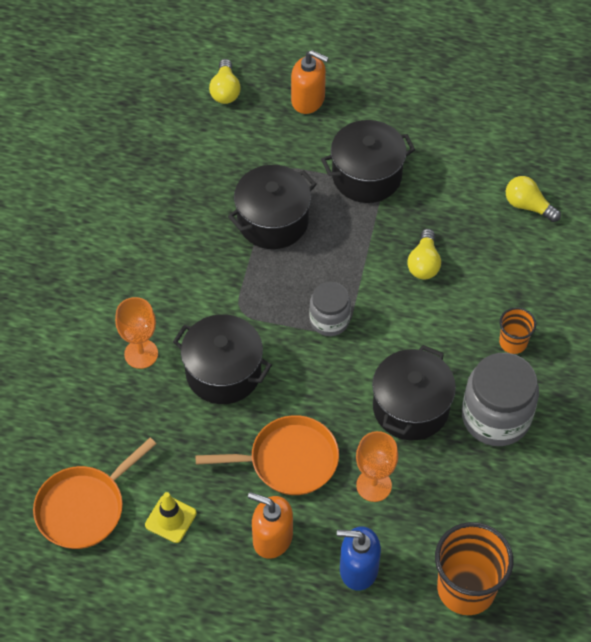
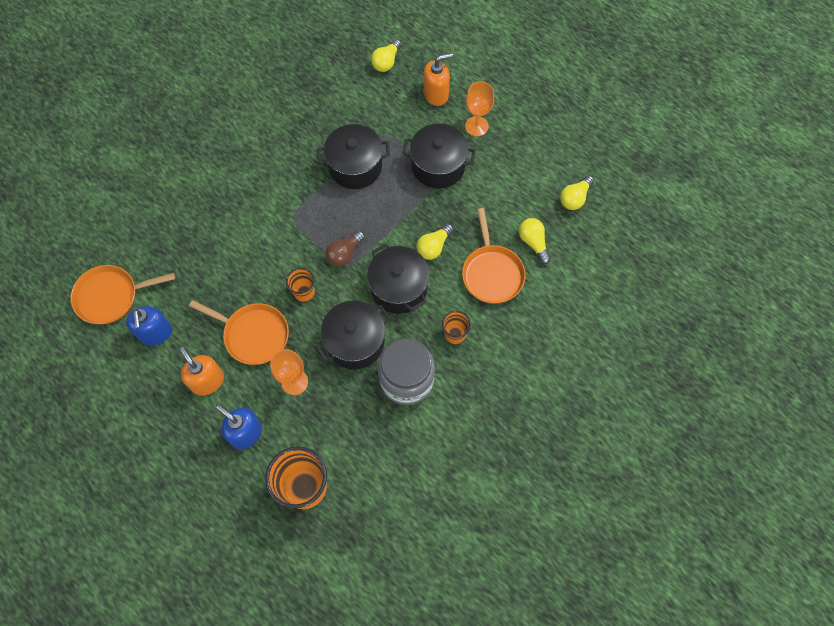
camera: 30 degrees right, 10 degrees up
orange goblet [115,297,158,369] -> orange goblet moved to [465,81,495,136]
yellow traffic cone [145,492,197,543] -> blue soap dispenser [126,306,172,345]
black pot [173,314,272,404] -> black pot moved to [367,243,430,314]
orange soap dispenser [291,50,329,114] -> orange soap dispenser turned 75 degrees counterclockwise [423,53,453,106]
grey jar [309,282,351,336] -> brown light bulb [326,231,365,267]
none -> orange cup [286,268,315,302]
none -> orange pan [462,208,526,304]
none -> yellow light bulb [560,175,594,210]

